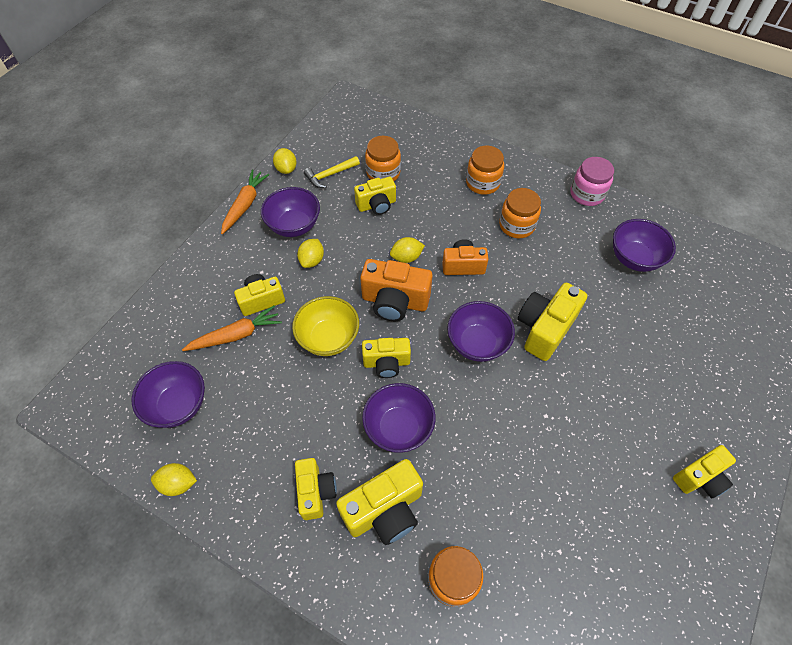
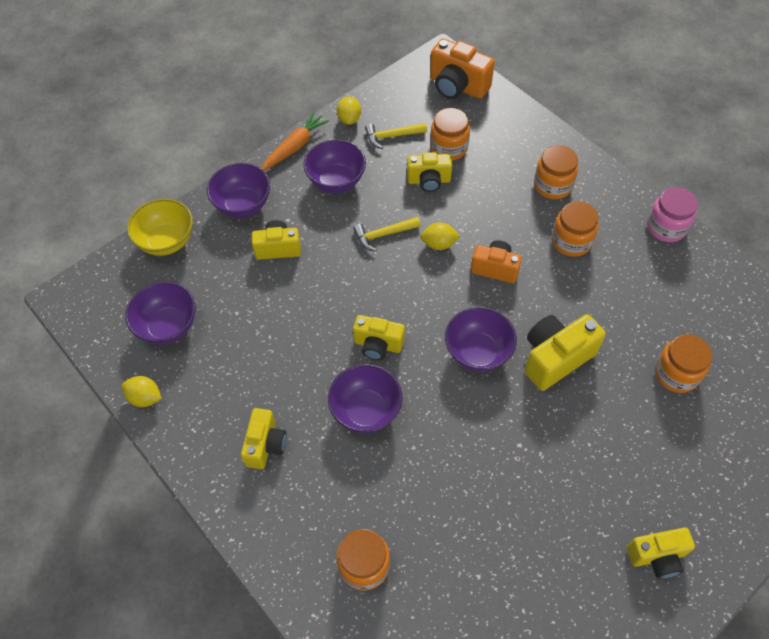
camera: 20 degrees right, 0 degrees up
orange carrot [182,305,282,351] -> none
yellow bowl [292,296,359,356] -> yellow bowl moved to [127,199,193,256]
yellow lemon [297,239,324,268] -> none
yellow camera [336,459,423,545] -> none
orange camera [360,259,433,321] -> orange camera moved to [430,38,495,99]
purple bowl [613,219,676,272] -> purple bowl moved to [207,163,271,218]
none -> yellow hammer [353,217,421,252]
none -> orange jar [655,334,712,393]

